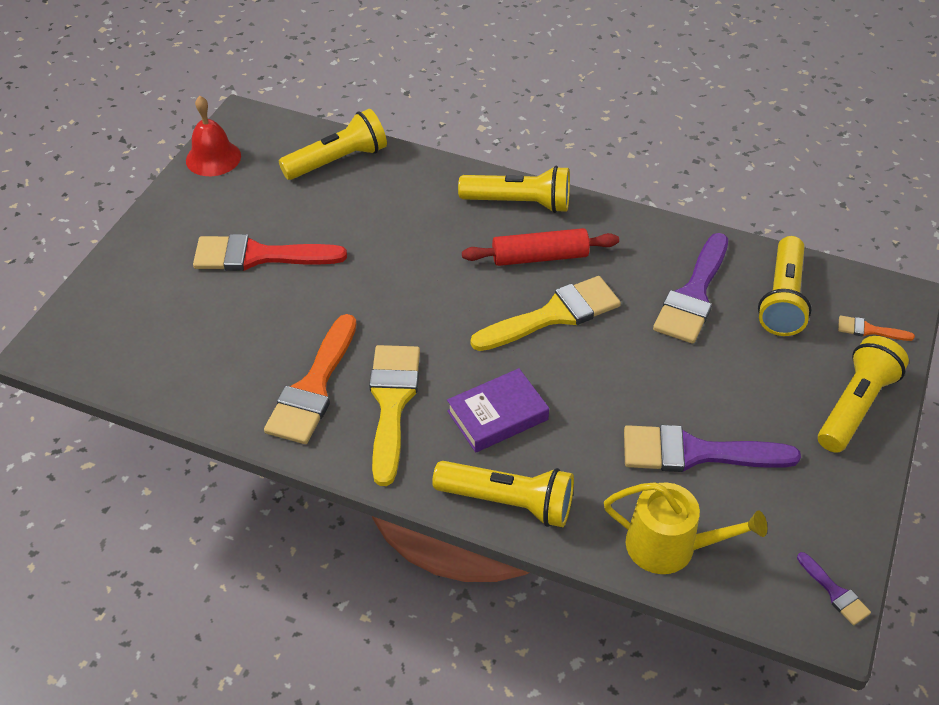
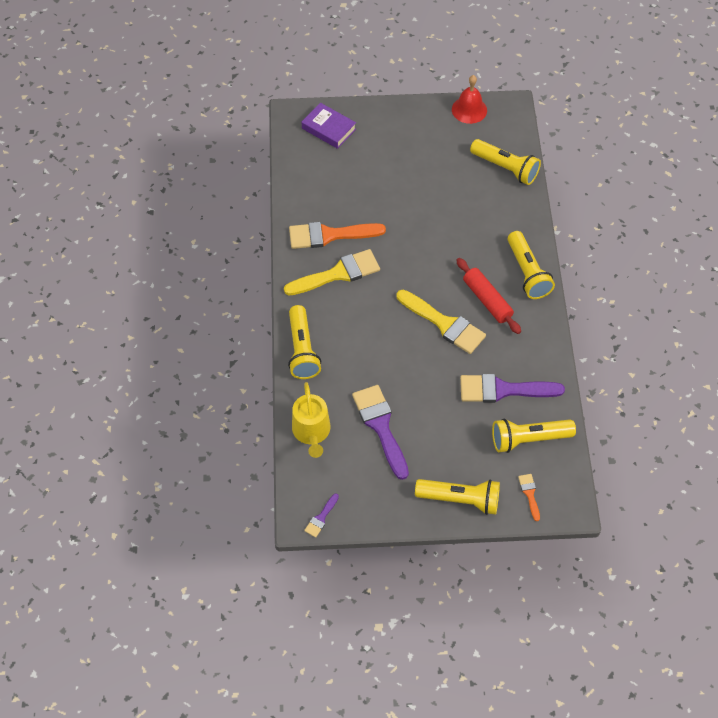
camera: 65 degrees right, 10 degrees up
red brush [193,234,347,271] -> none
purple book [447,368,549,453] -> purple book moved to [302,103,356,149]

